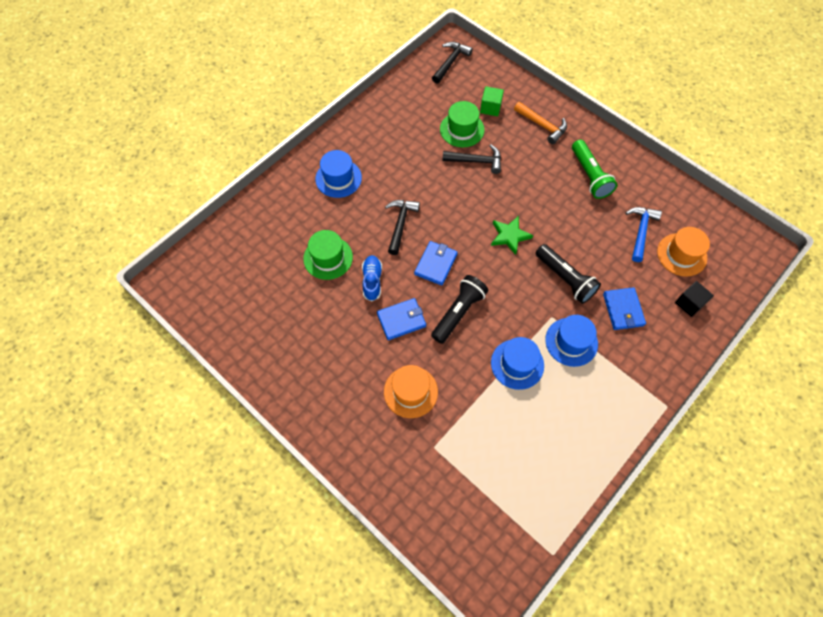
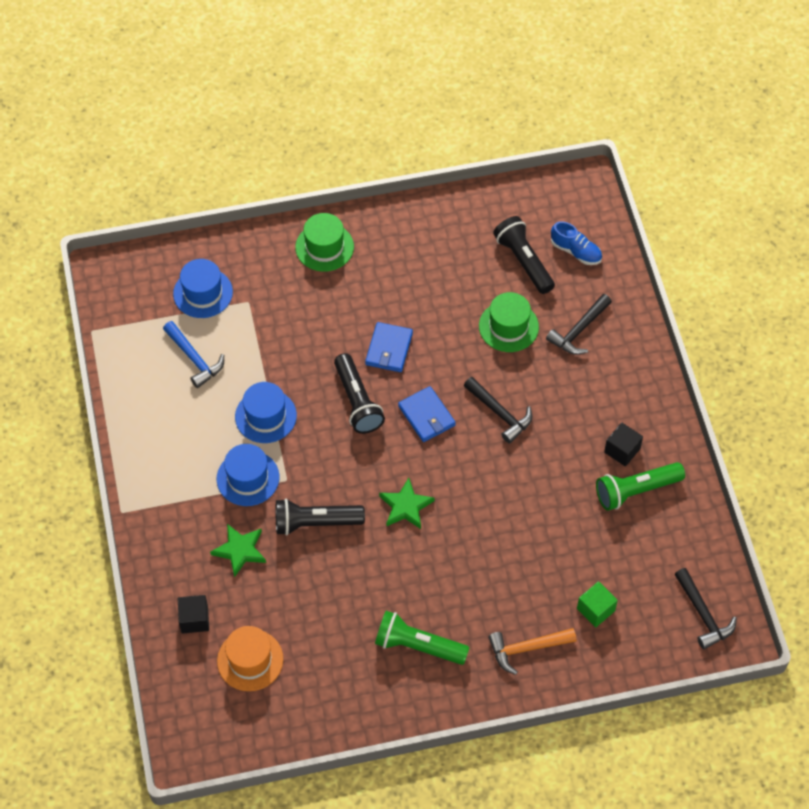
camera: 125 degrees right, 5 degrees down
blue hat [315,150,362,198] -> blue hat moved to [173,259,233,318]
blue shoe [362,255,382,301] -> blue shoe moved to [551,221,602,265]
orange hat [384,365,438,418] -> none
green hat [440,101,485,147] -> green hat moved to [295,213,354,272]
black hammer [442,145,501,174] -> black hammer moved to [546,294,612,355]
blue wallet [603,287,646,330] -> green star [210,524,266,577]
blue hammer [626,207,662,262] -> blue hammer moved to [163,321,224,388]
none -> black flashlight [493,216,555,294]
none -> green flashlight [596,462,685,511]
none -> black cube [604,422,643,466]

